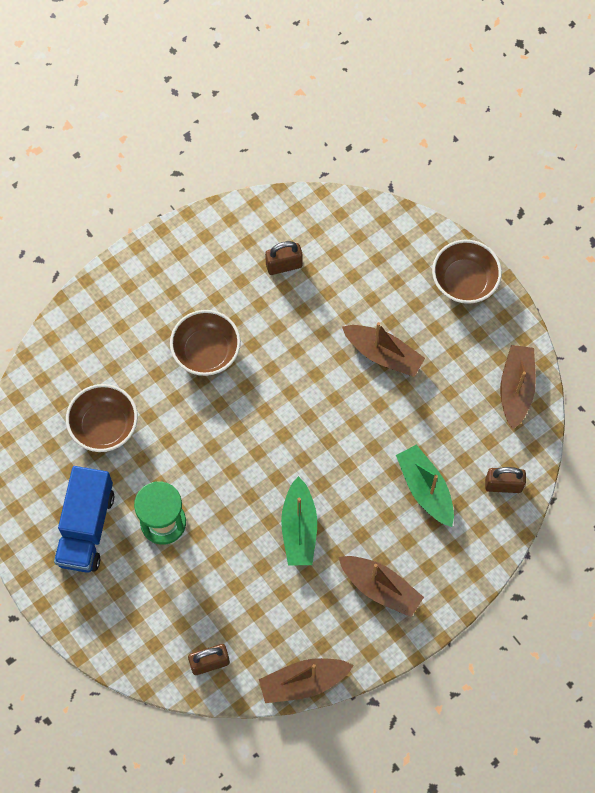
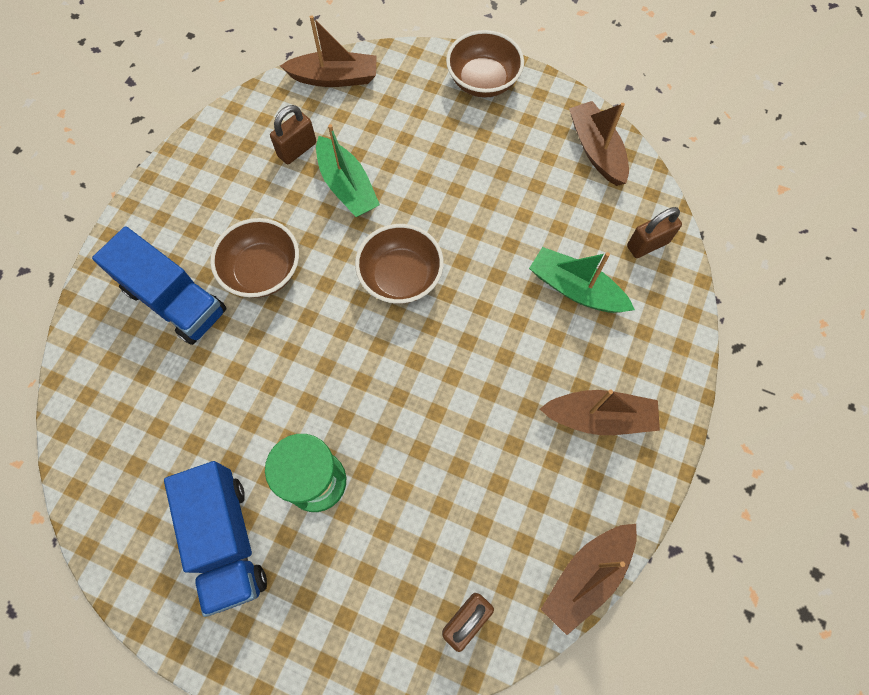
camera: 30 degrees left, 0 degrees up
brown bowl [66,384,138,452] -> brown bowl moved to [355,224,444,304]
green boat [281,476,317,566] -> green boat moved to [316,124,380,217]
brown boat [342,322,425,377] -> brown boat moved to [280,15,377,87]
none -> blue truck [92,226,227,345]

